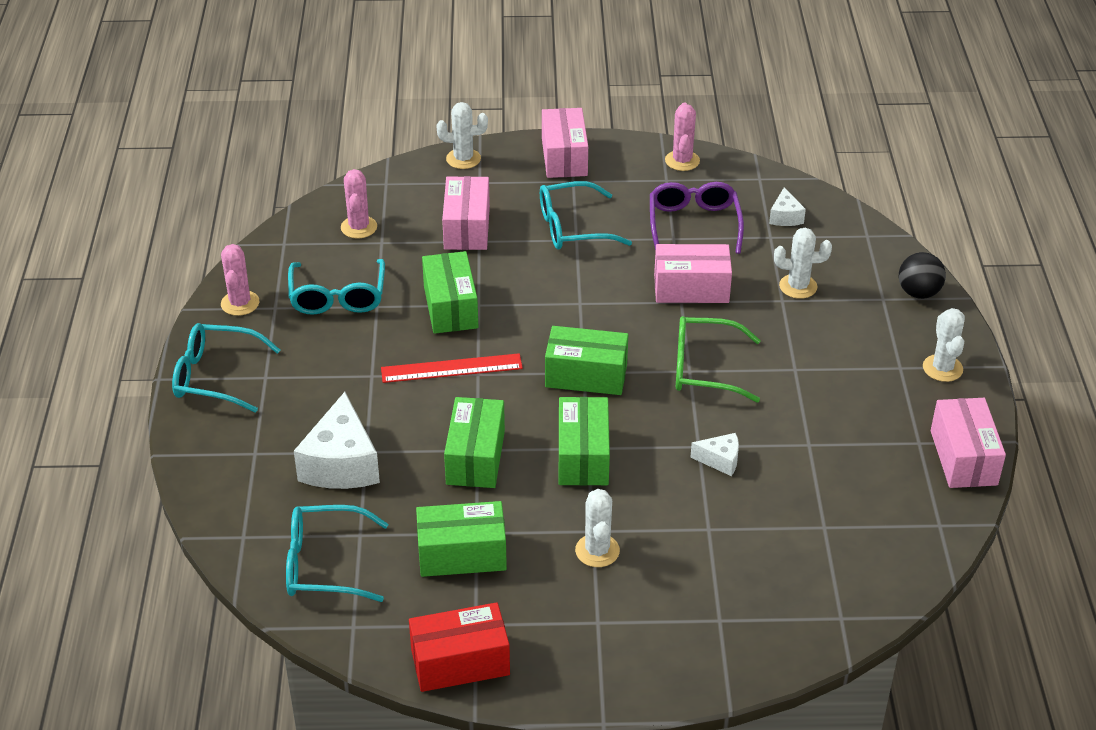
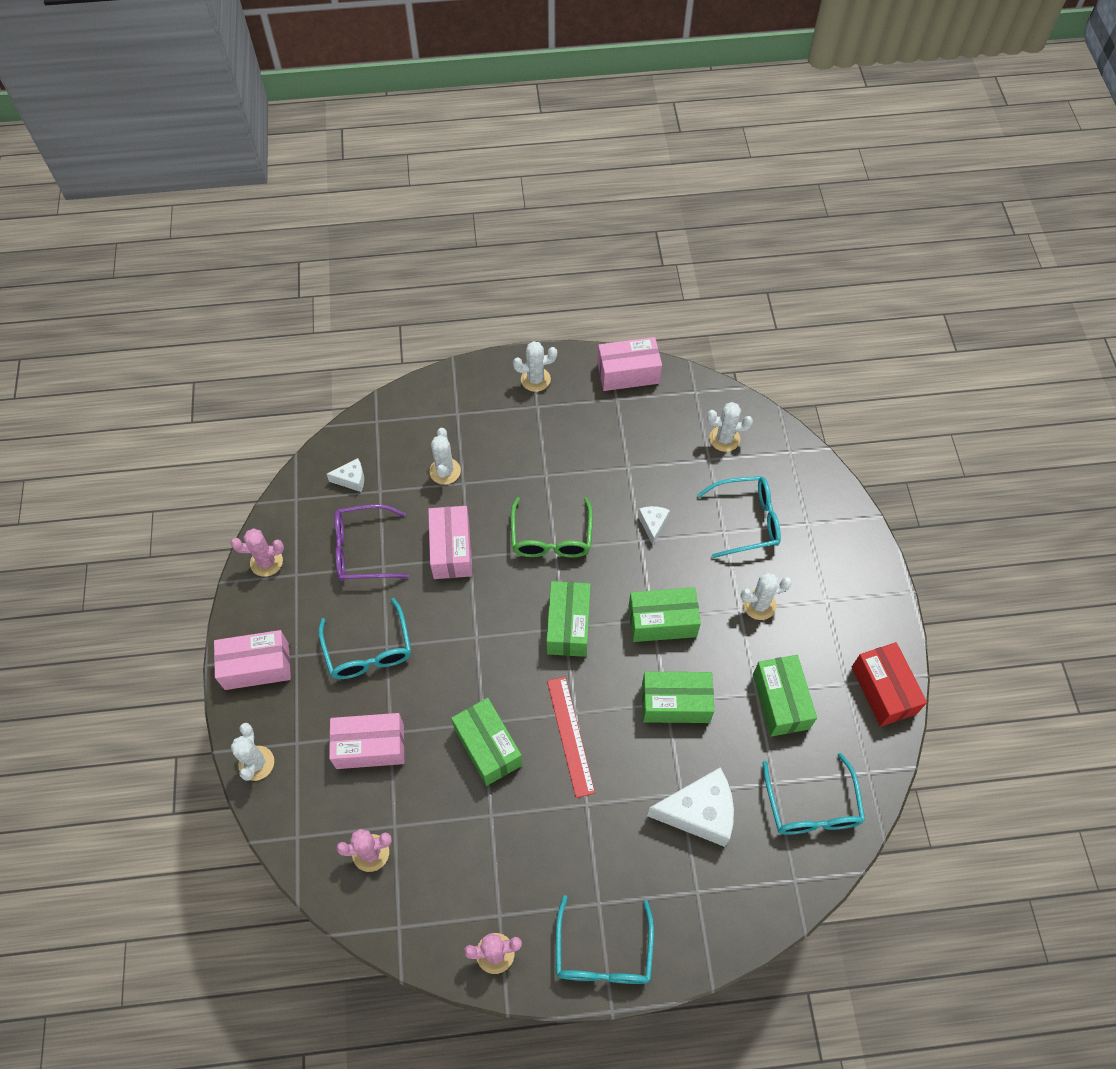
camera: 95 degrees left, 20 degrees up
turquoise glasses [288,259,385,315] -> turquoise glasses moved to [697,476,781,558]
green box [422,251,478,334] -> green box turned 75 degrees clockwise [451,698,523,786]
black ball [899,252,946,299] -> none
none -> white cactus [707,402,753,452]

